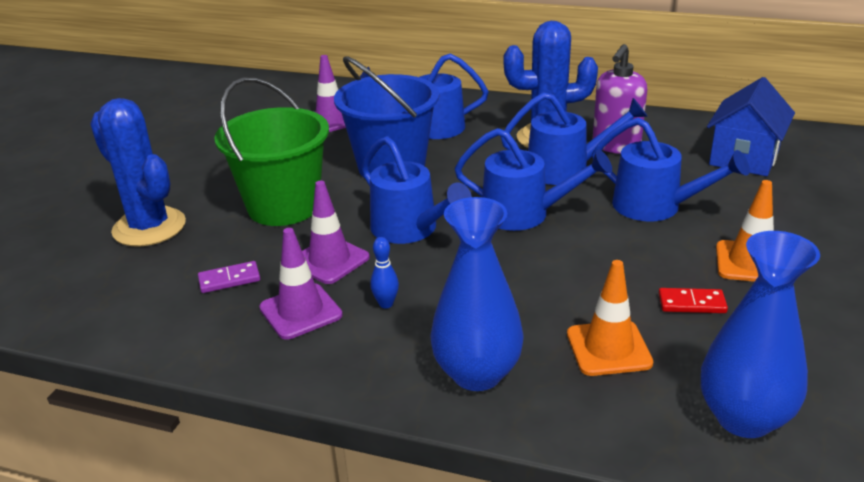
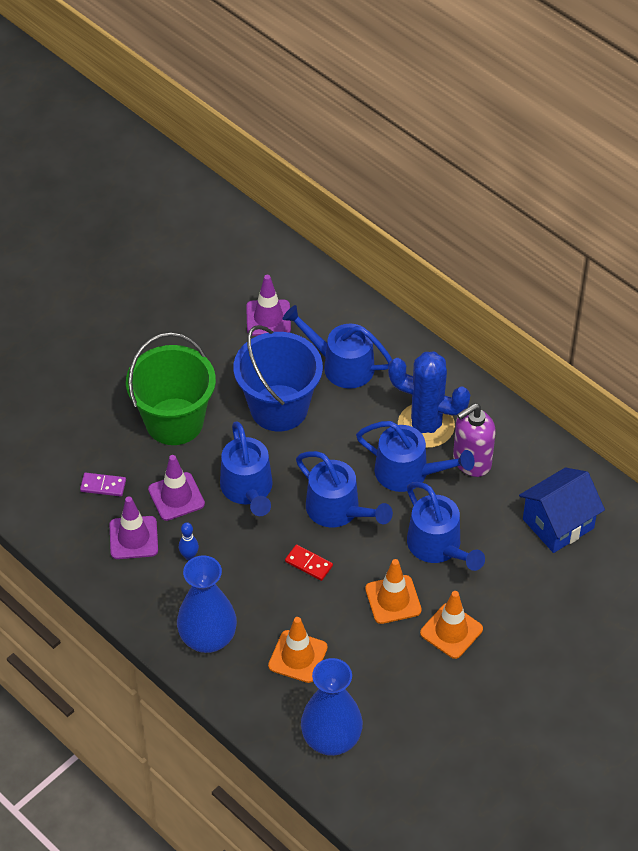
camera: 25 degrees right, 20 degrees up
blue cactus [90,98,186,246] -> none
red domino [659,288,728,313] -> red domino moved to [285,545,333,581]
none -> orange traffic cone [365,559,422,624]

